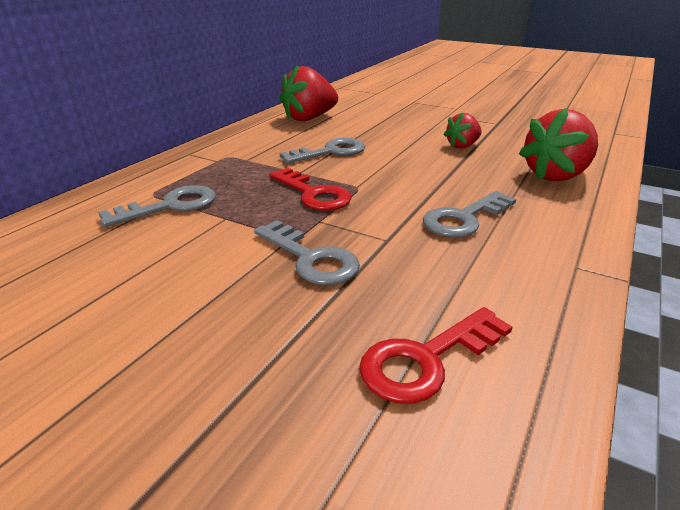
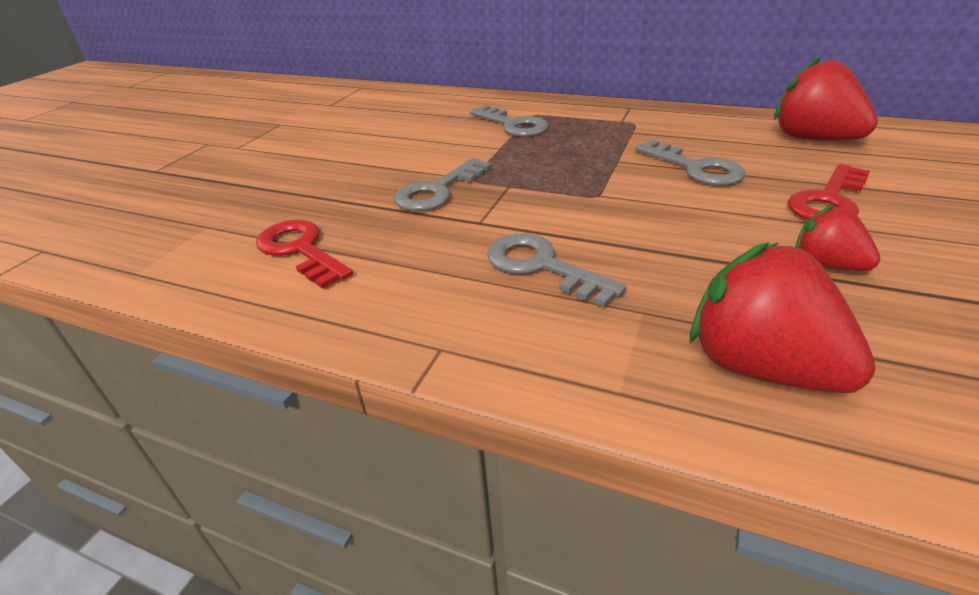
camera: 85 degrees right, 5 degrees up
red key [269,168,352,211] -> red key moved to [788,164,870,220]

